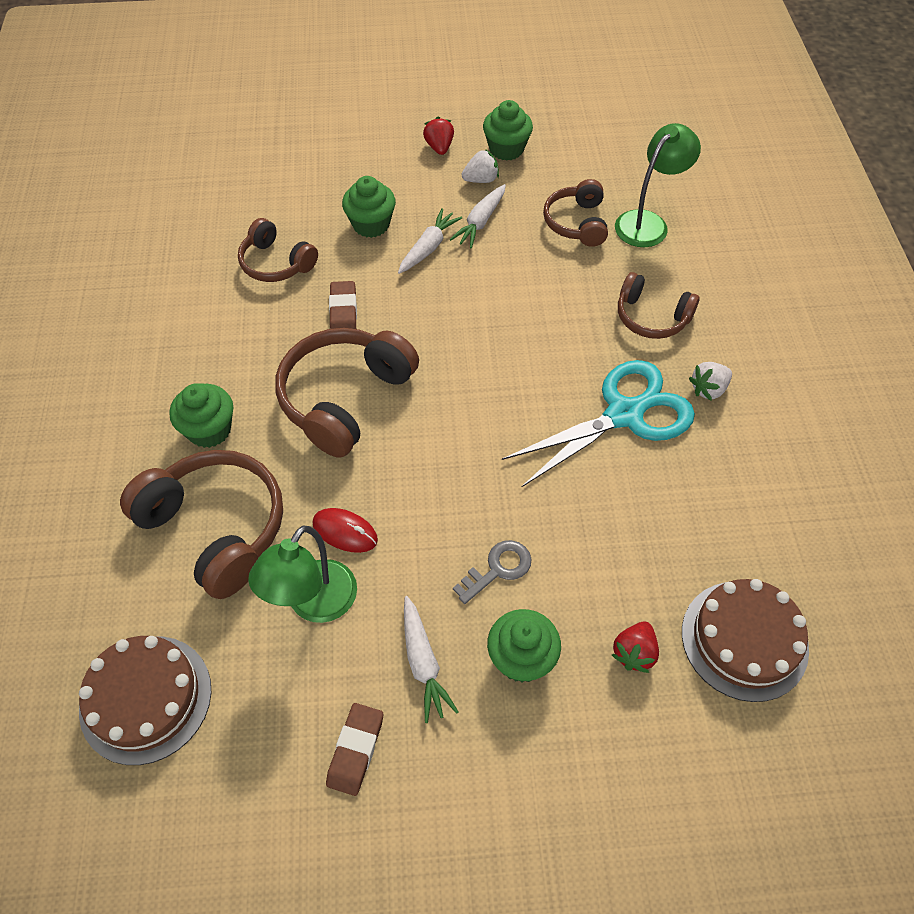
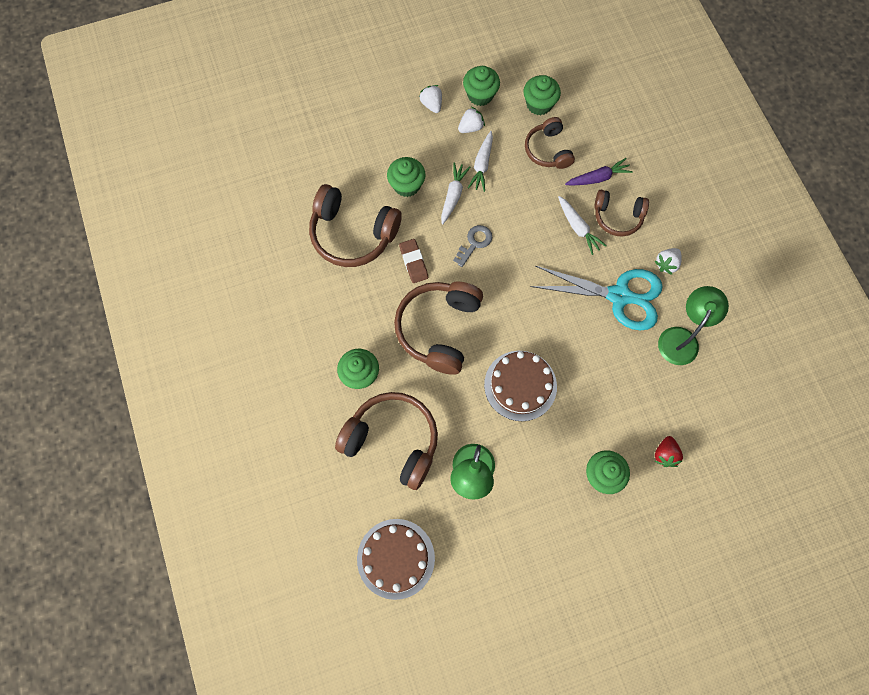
camera: 15 degrees left, 15 degrees up
brown headphones [238,218,318,282] -> brown headphones [309,184,402,267], size x1.65
red mouse [313,508,378,553] -> none
brown eraser [326,703,383,796] -> none
white carrot [404,596,459,723] -> white carrot moved to [558,196,607,255]
red strawberry [423,117,454,155] -> white strawberry [419,85,442,113]
grey key [453,540,532,604] -> grey key moved to [453,225,492,267]
turquoise scissors [502,360,695,488] -> turquoise scissors turned 60 degrees clockwise [531,266,663,331]
green lamp [615,123,701,247] -> green lamp moved to [658,286,729,365]
brown cake [682,579,809,702] -> brown cake moved to [484,351,557,421]
none -> green cupcake [523,75,561,115]
none -> purple carrot [565,158,633,186]

